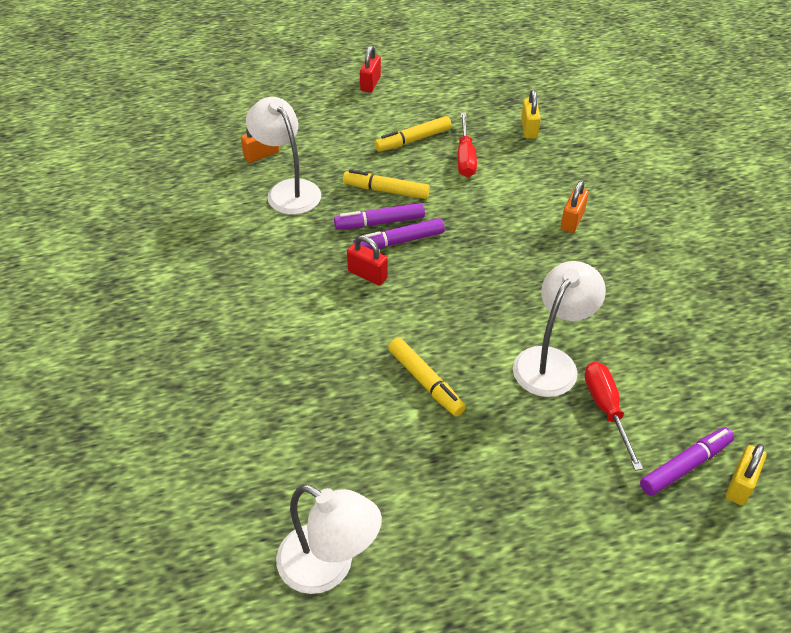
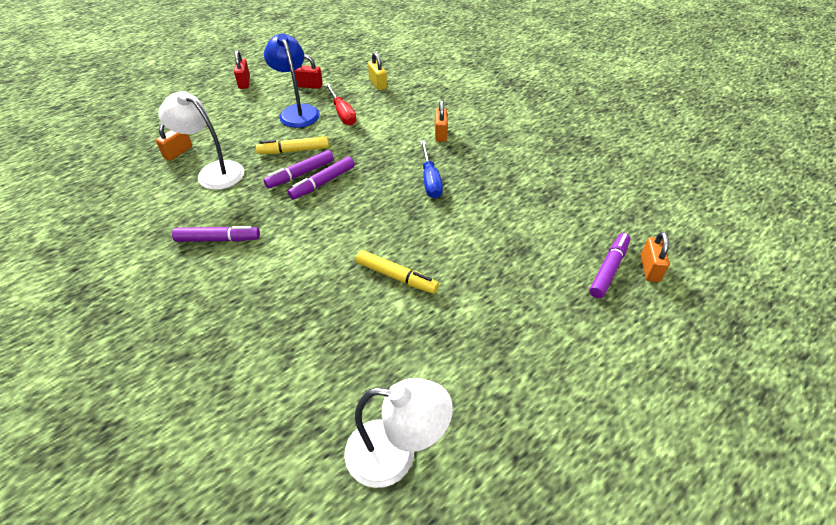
camera: 25 degrees left, 0 degrees up
red padlock [347,235,388,285] -> red padlock moved to [294,54,323,89]
yellow marker [375,116,452,151] -> blue lamp [264,33,320,128]
white lamp [513,261,606,397] -> none
red screwdriver [585,362,643,471] -> none
yellow padlock [726,444,767,505] -> orange padlock [640,232,669,282]
none -> purple marker [172,226,260,242]
none -> blue screwdriver [420,140,443,198]

